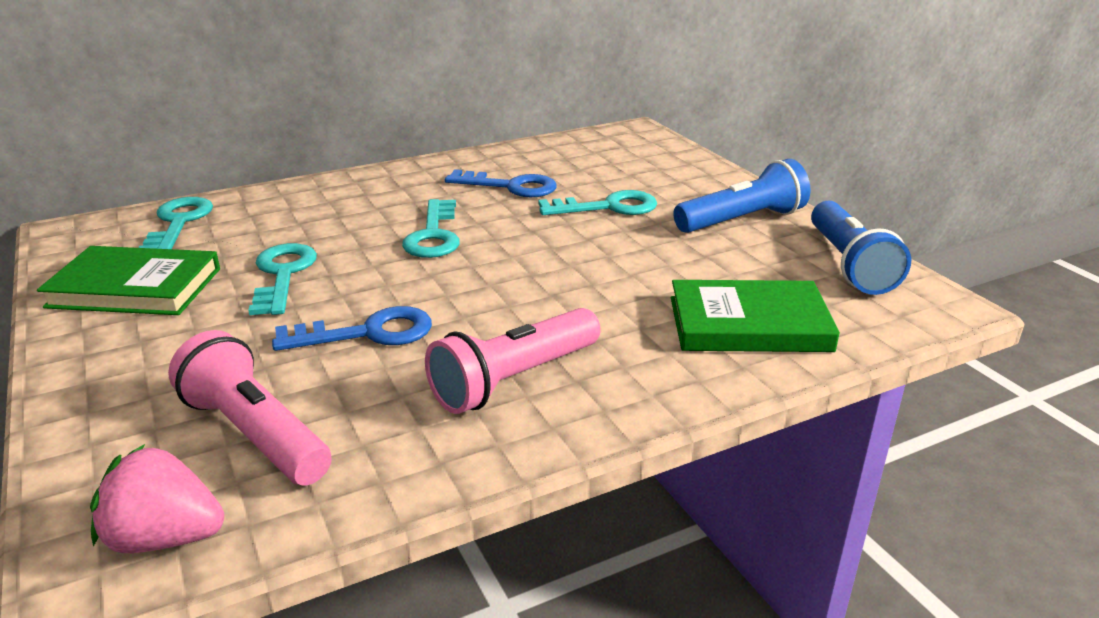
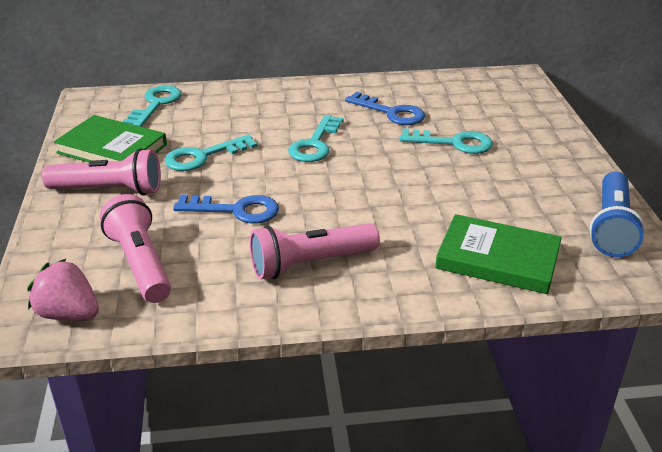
camera: 20 degrees right, 5 degrees up
turquoise key [248,243,317,315] -> turquoise key turned 135 degrees counterclockwise [165,135,258,171]
blue flashlight [673,159,810,233] -> none
none -> pink flashlight [42,148,161,195]

